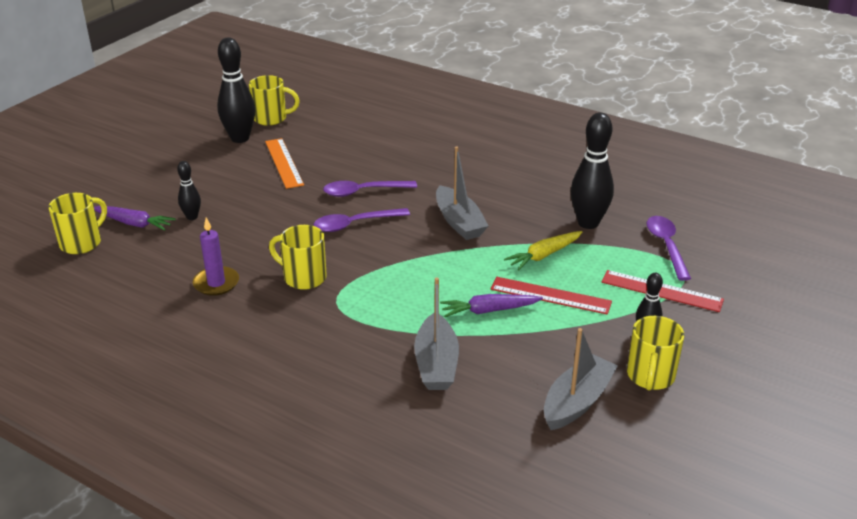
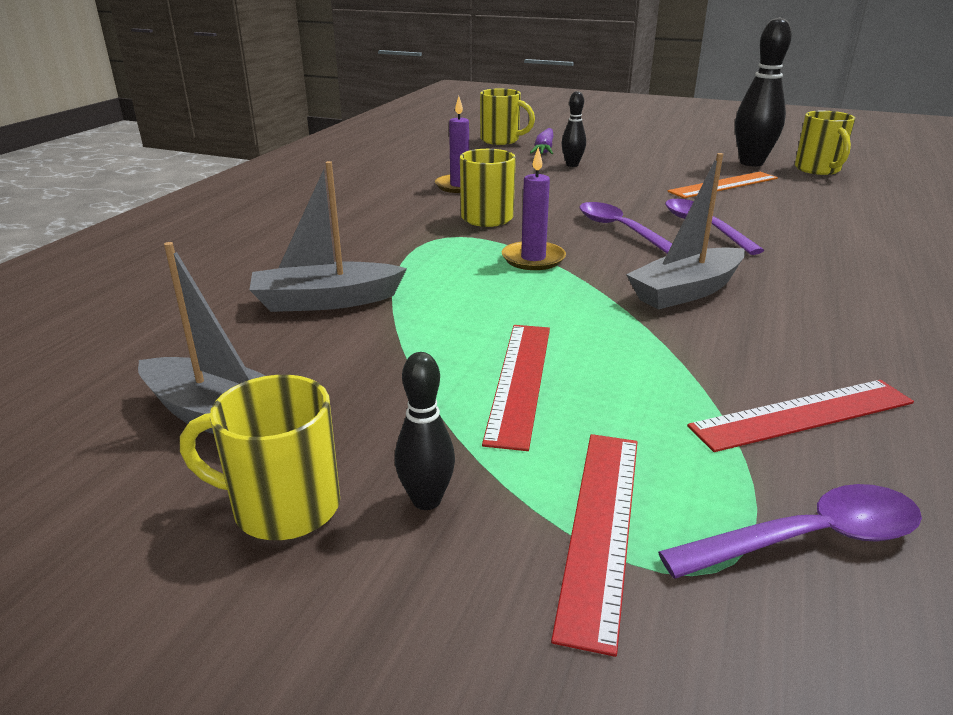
camera: 80 degrees right, 5 degrees down
purple carrot [440,294,543,317] -> none
yellow carrot [504,231,582,270] -> none
black bowling pin [571,113,614,229] -> red ruler [687,380,914,452]
none -> purple candle [502,147,566,270]

